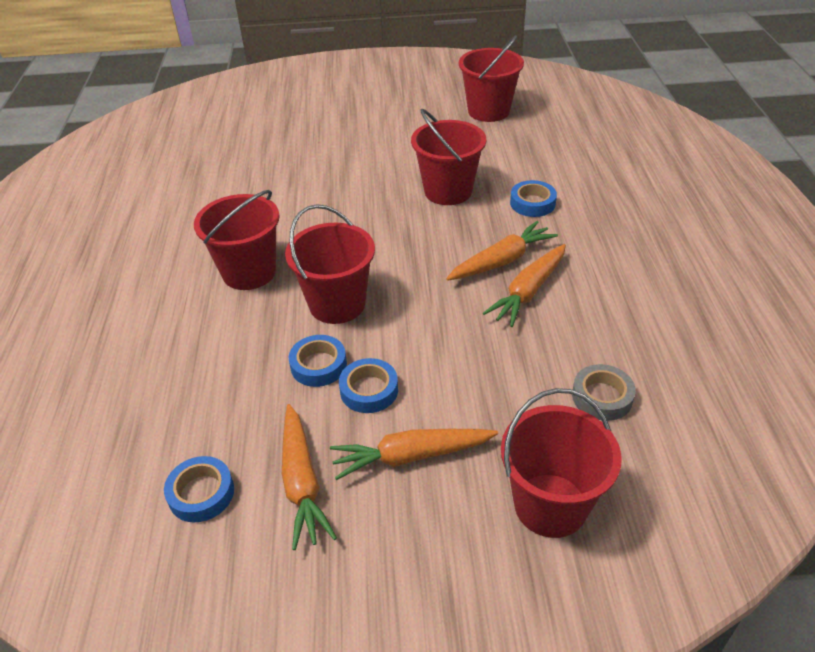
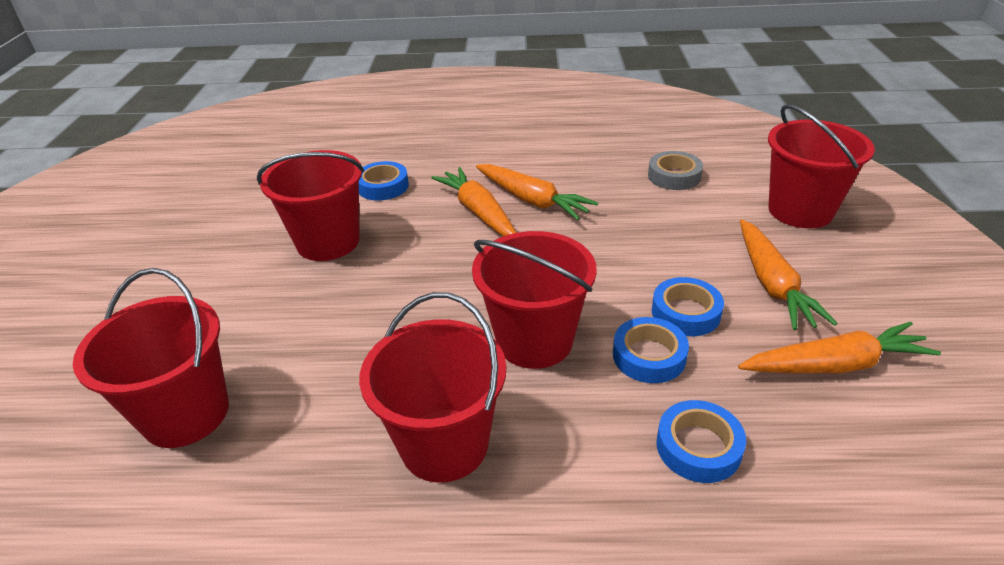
camera: 85 degrees left, 5 degrees down
blue tape [164,456,234,522] -> blue tape moved to [657,400,746,483]
red bucket [459,35,524,122] -> red bucket moved to [73,268,229,448]

